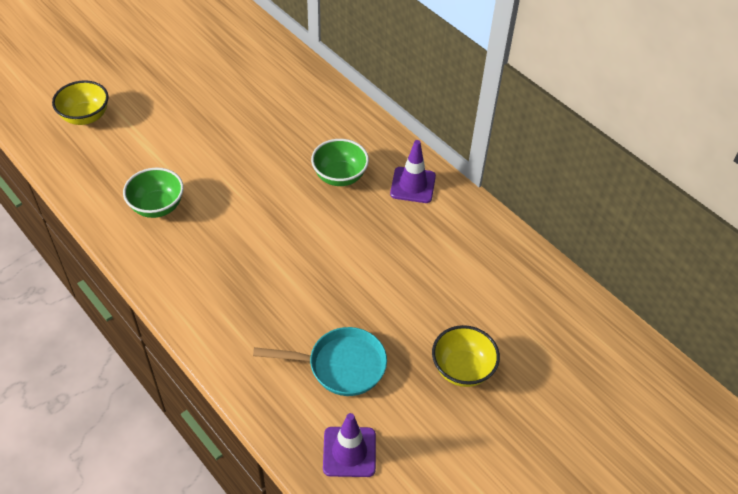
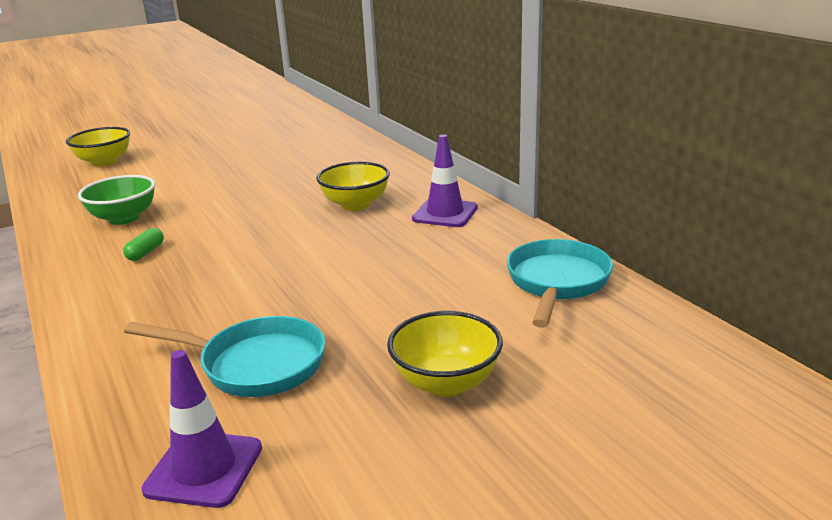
camera: 15 degrees right, 25 degrees down
green bowl [311,139,369,186] -> yellow bowl [316,162,390,211]
none -> green capsule [123,228,164,261]
none -> turquoise pan [507,239,613,328]

